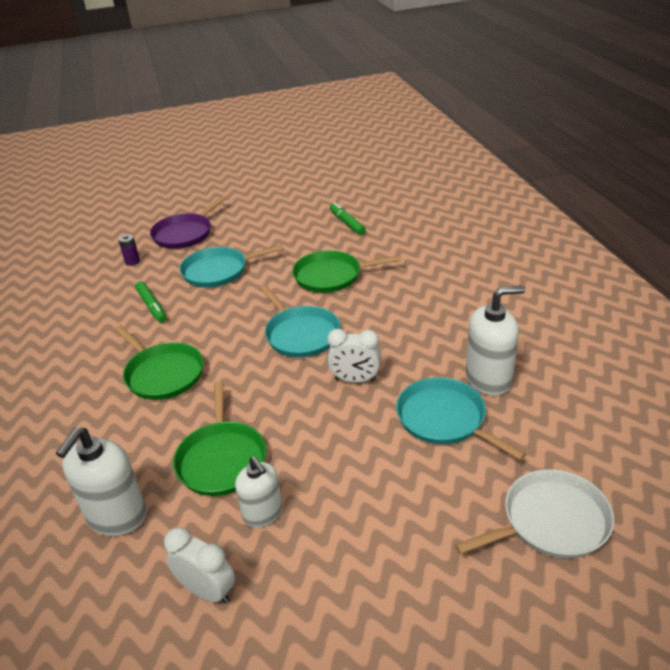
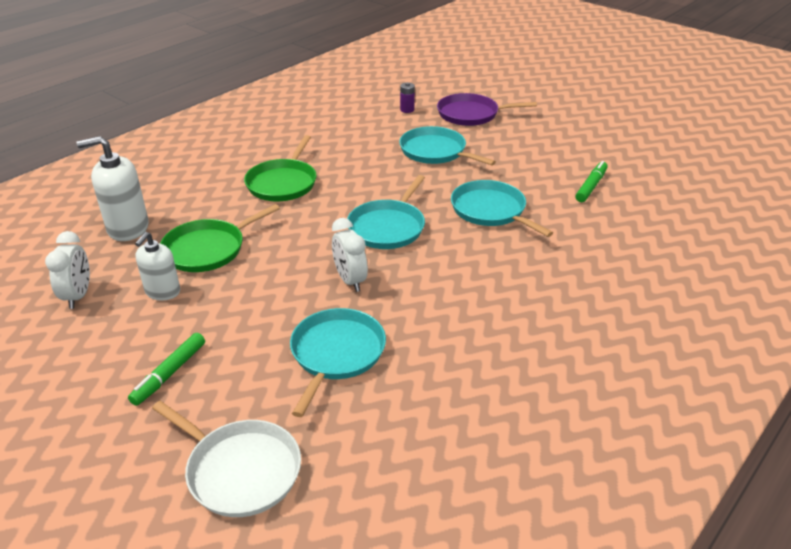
camera: 55 degrees right, 0 degrees up
green marker [135,281,167,323] -> green marker moved to [128,333,205,406]
green pan [292,251,402,293] -> turquoise pan [451,180,553,237]
white soap dispenser [466,286,525,396] -> none

